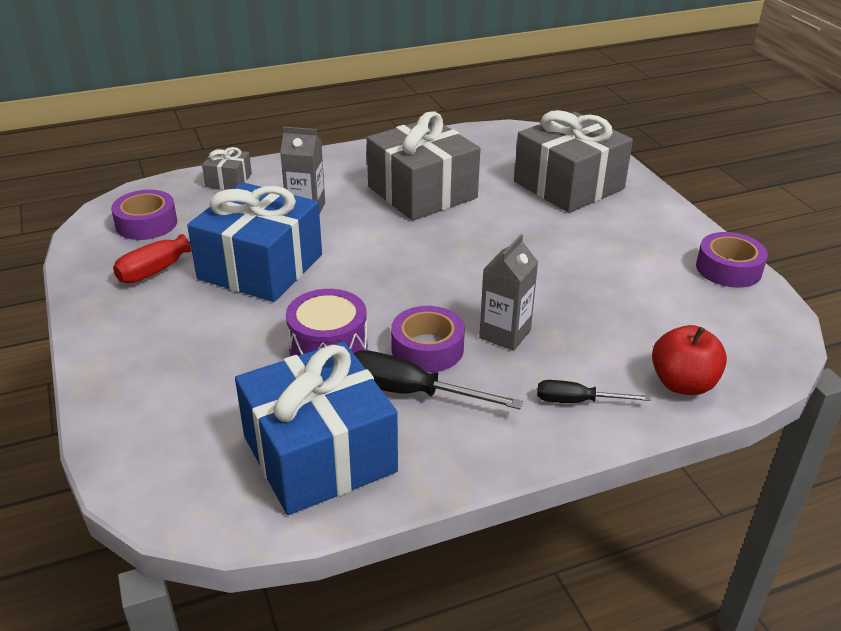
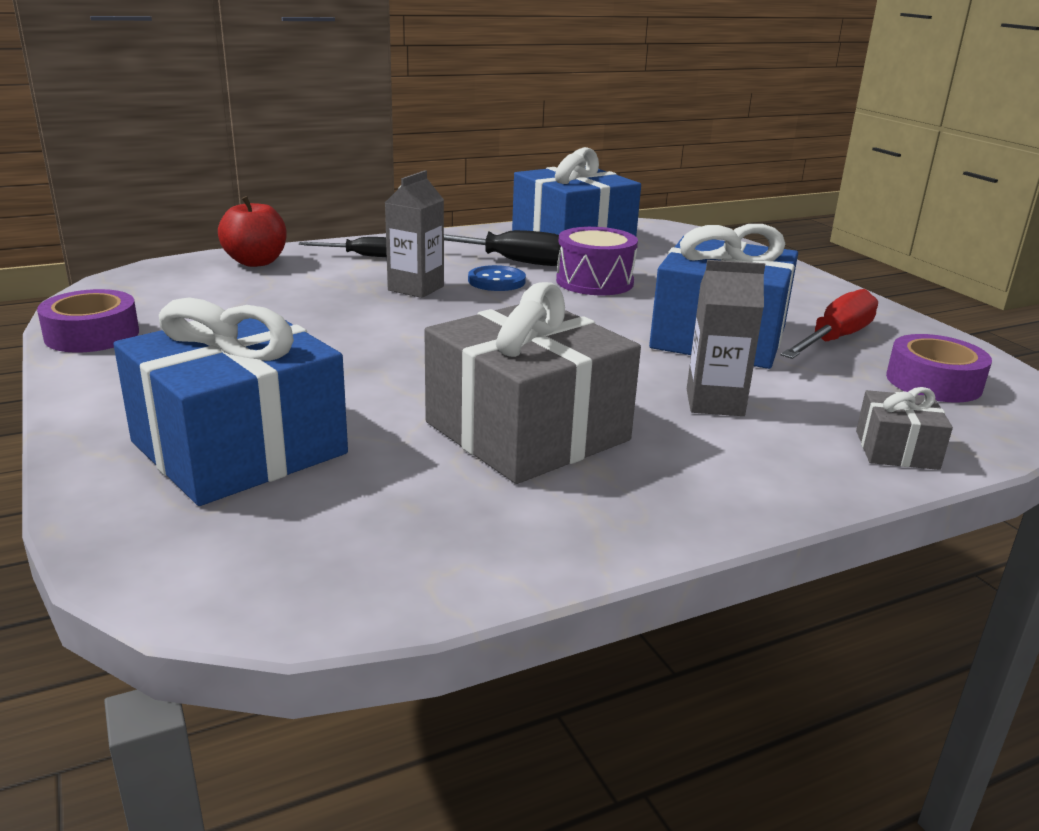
camera: 175 degrees right, 10 degrees down
purple tape [391,306,465,373] -> blue button [468,265,526,291]
grey gift [514,110,633,213] -> blue gift [114,297,348,506]

